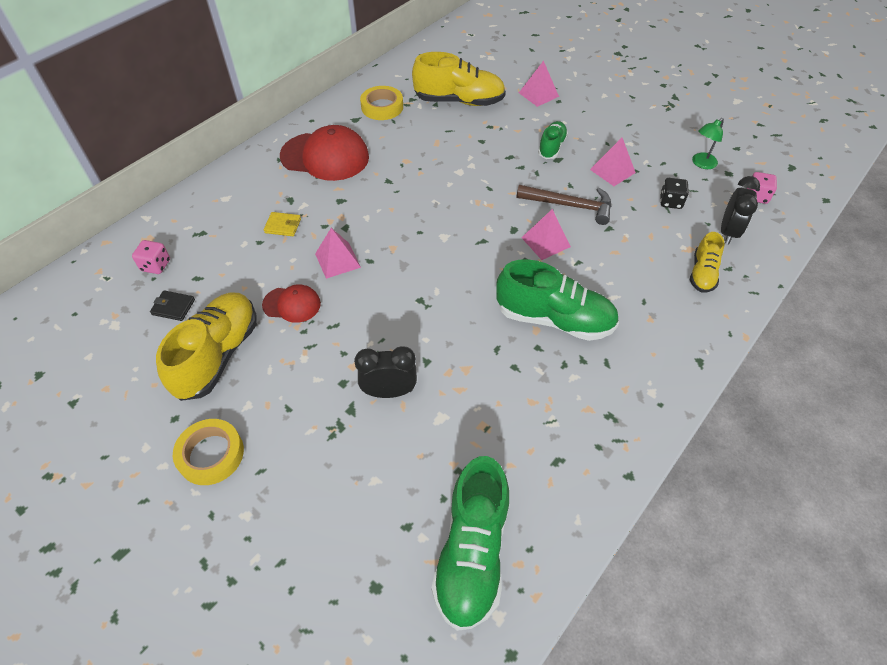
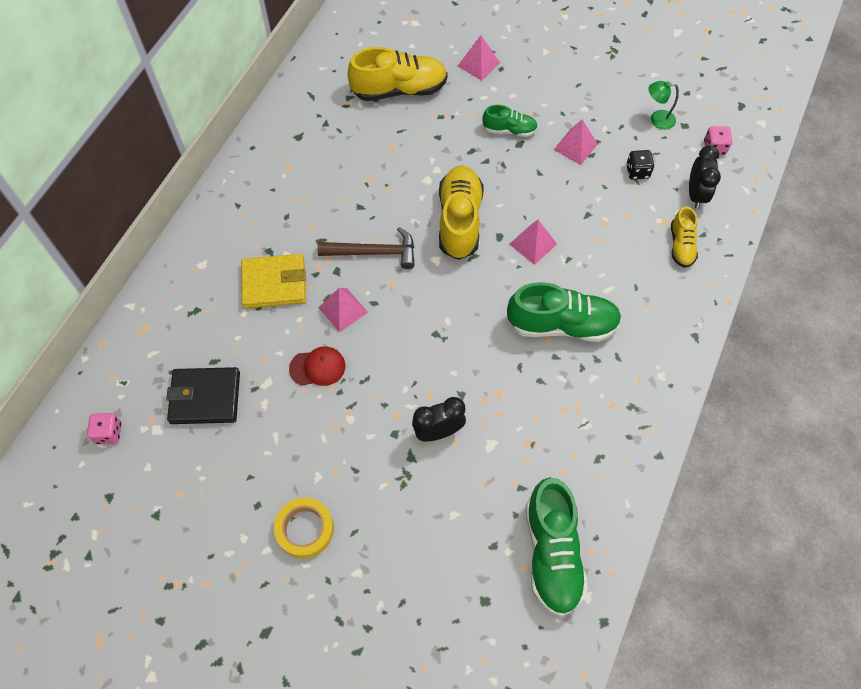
camera: 15 degrees left, 10 degrees up
pink dice [132,240,170,274] -> pink dice moved to [87,413,121,444]
black wallet [150,290,195,321] -> black wallet [166,367,240,424], size x2.00
yellow shoe [156,293,257,401] -> yellow shoe moved to [439,165,484,260]
yellow wallet [264,212,301,236] -> yellow wallet [241,254,306,309], size x2.00
red cap [280,125,369,181] -> none
yellow tape [360,86,403,120] -> none
brown hammer [516,185,611,225] -> brown hammer moved to [318,227,415,269]
green shoe [538,121,568,159] -> green shoe turned 90 degrees clockwise [482,105,538,137]
green lamp [692,118,724,169] -> green lamp turned 60 degrees clockwise [649,81,679,130]

